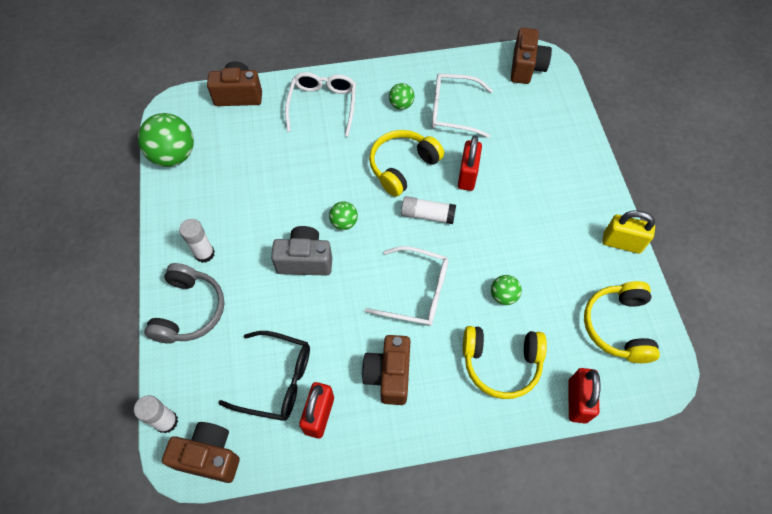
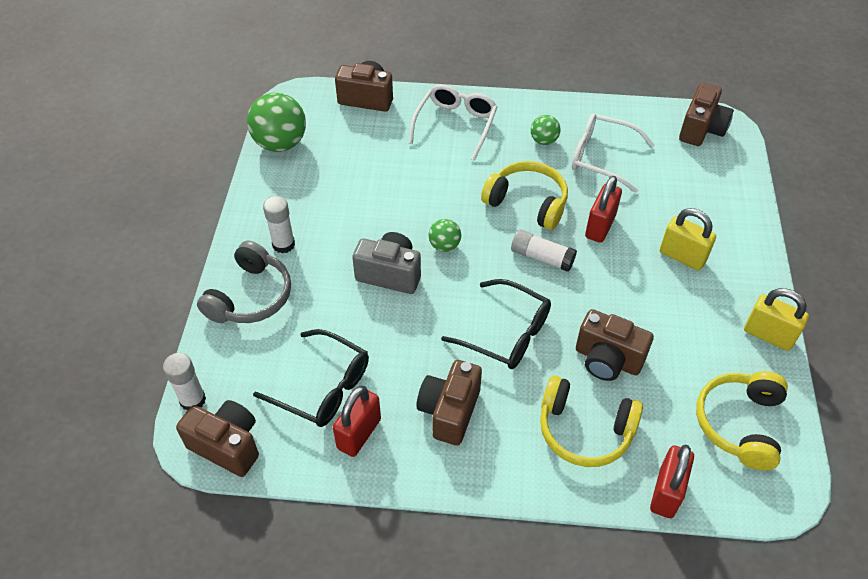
camera: 15 degrees right, 10 degrees down
white glasses [365,246,449,326] -> black glasses [441,279,551,369]
yellow headphones [369,130,444,197] -> yellow headphones turned 60 degrees clockwise [481,161,568,230]
green ball [491,275,522,305] -> brown camera [576,309,654,381]
none -> yellow padlock [660,208,716,271]

